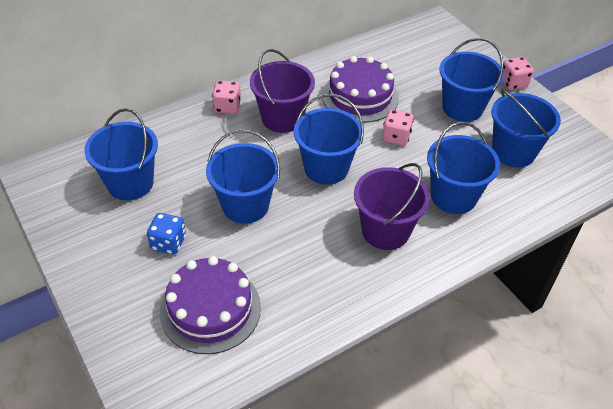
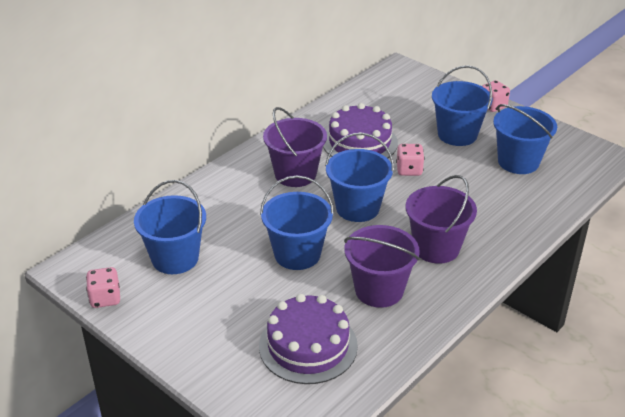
camera: 15 degrees left, 10 degrees down
blue dice [147,213,186,255] -> none
pink dice [212,80,241,114] -> pink dice moved to [86,267,120,308]
blue bucket [427,122,500,214] -> none
none -> purple bucket [344,225,420,308]

